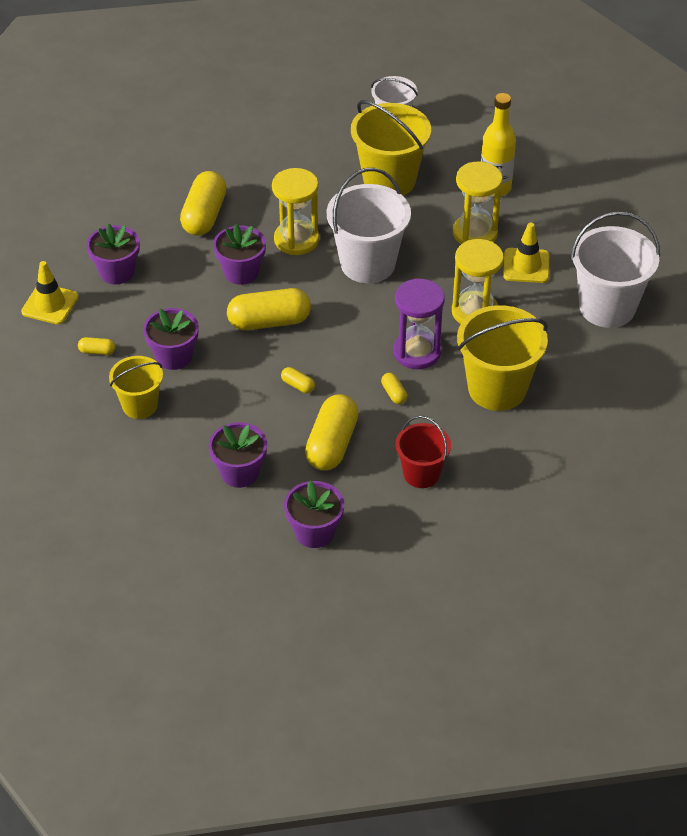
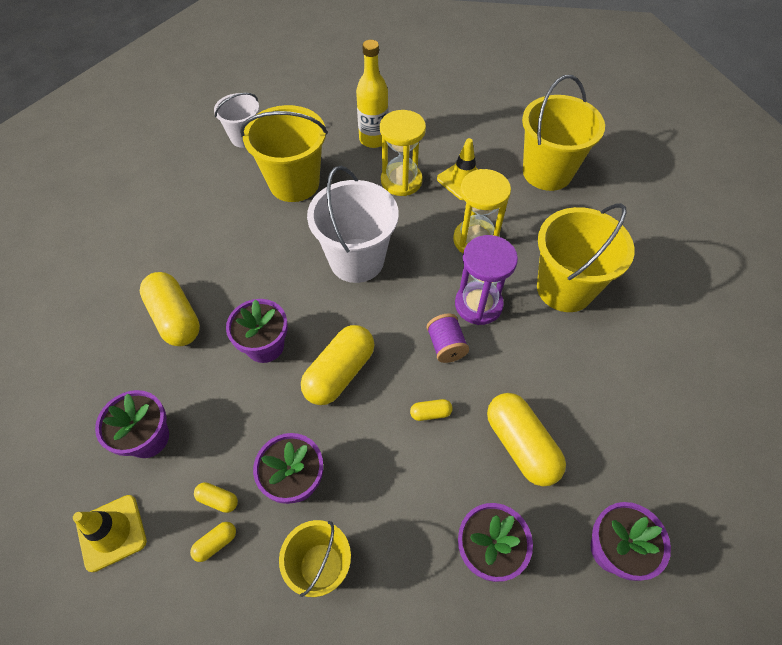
camera: 45 degrees left, 10 degrees up
yellow hourglass [272,168,319,255] -> none
yellow capsule [381,373,407,404] -> yellow capsule moved to [194,482,238,513]
red bucket [395,416,451,488] -> none
white bucket [571,211,660,328] -> yellow bucket [522,75,605,191]
none -> purple spool [427,313,469,363]

